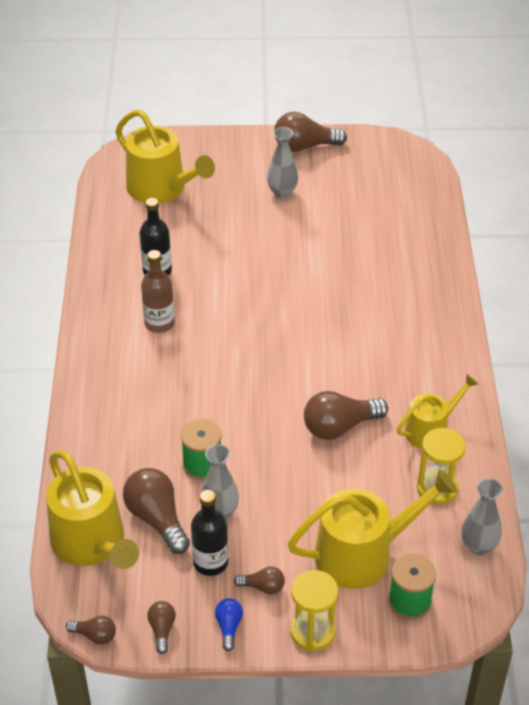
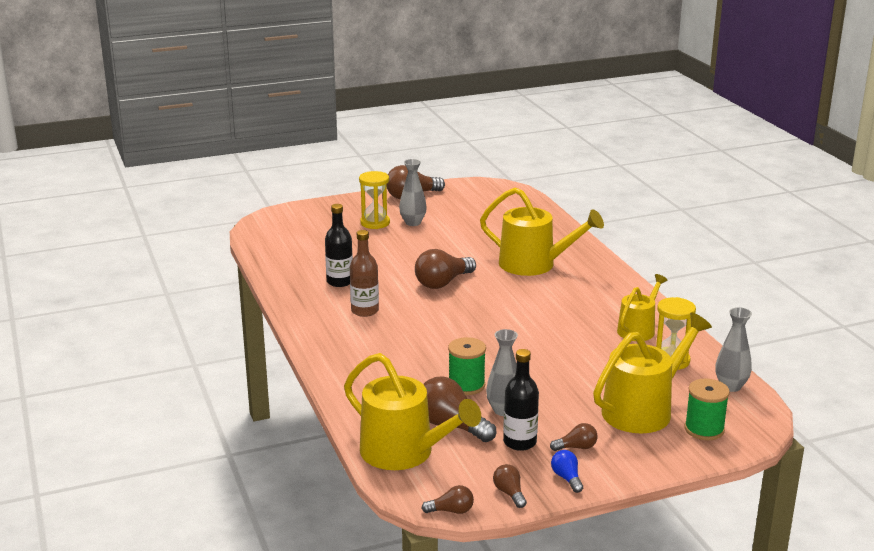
camera: 20 degrees left, 20 degrees down
yellow watering can [116,110,215,204] -> yellow watering can moved to [480,187,604,276]
yellow hourglass [290,570,338,651] -> yellow hourglass moved to [359,171,390,229]
brown light bulb [304,391,388,440] -> brown light bulb moved to [415,249,476,289]

